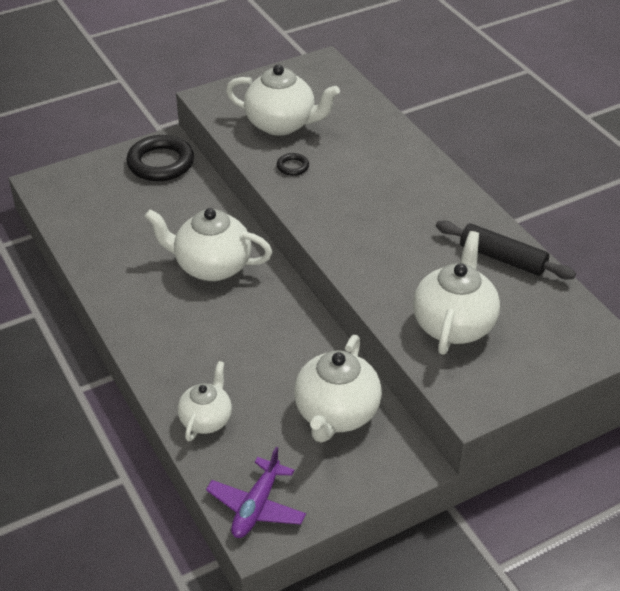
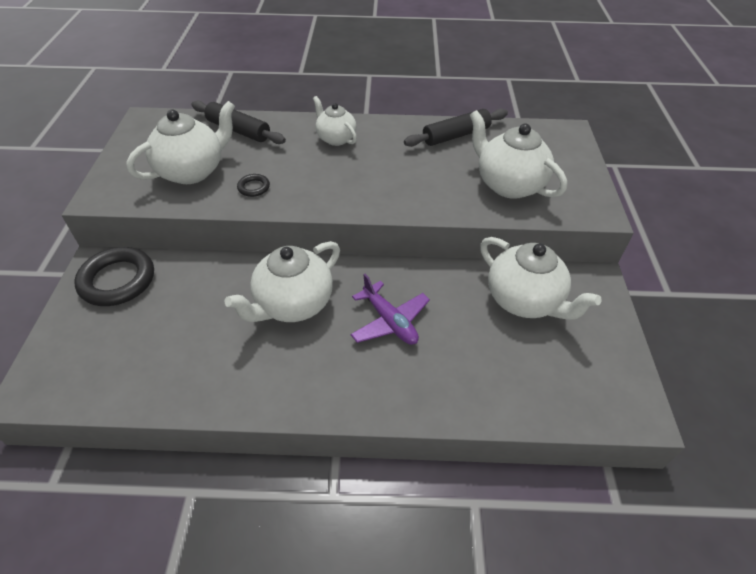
camera: 60 degrees left, 5 degrees up
white teapot [178,361,232,441] -> white teapot moved to [313,96,357,146]
purple plane [206,447,306,538] -> purple plane moved to [350,274,430,345]
none -> black rolling pin [191,101,286,144]

